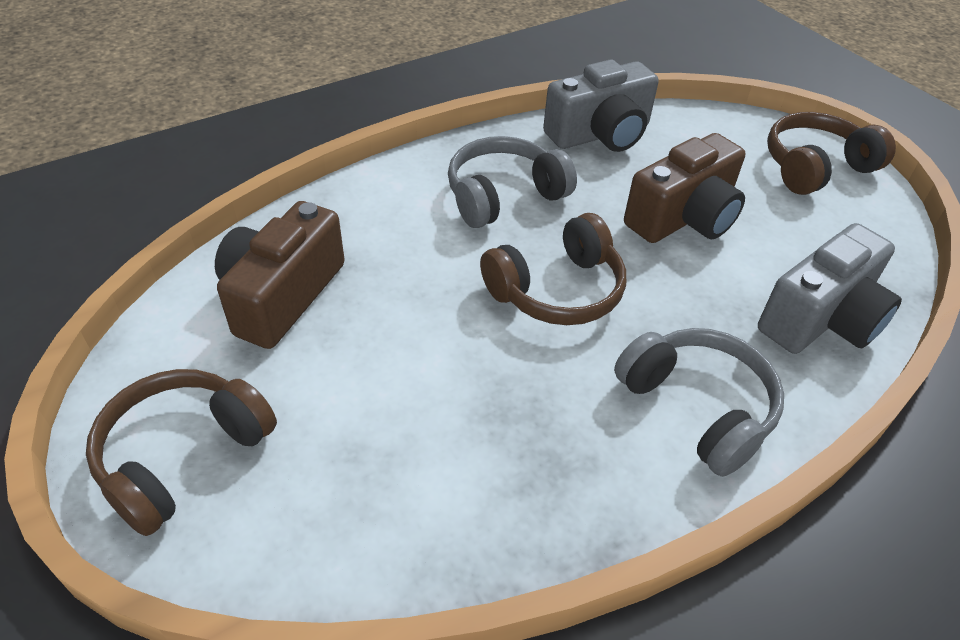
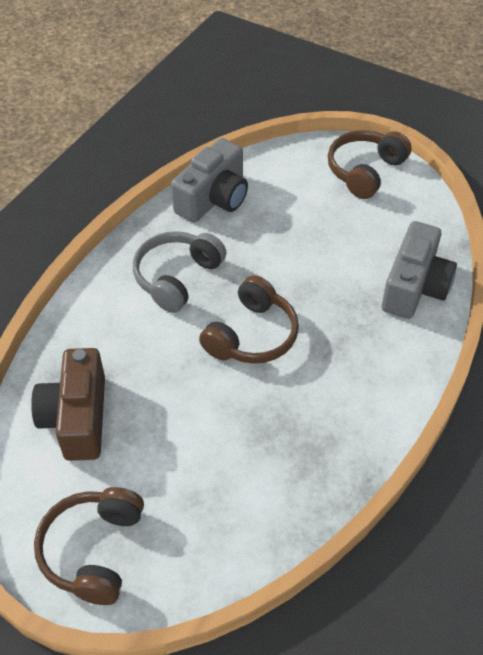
camera: 25 degrees left, 5 degrees up
grey headphones [614,328,784,477] -> none
brown camera [624,133,745,243] -> none

